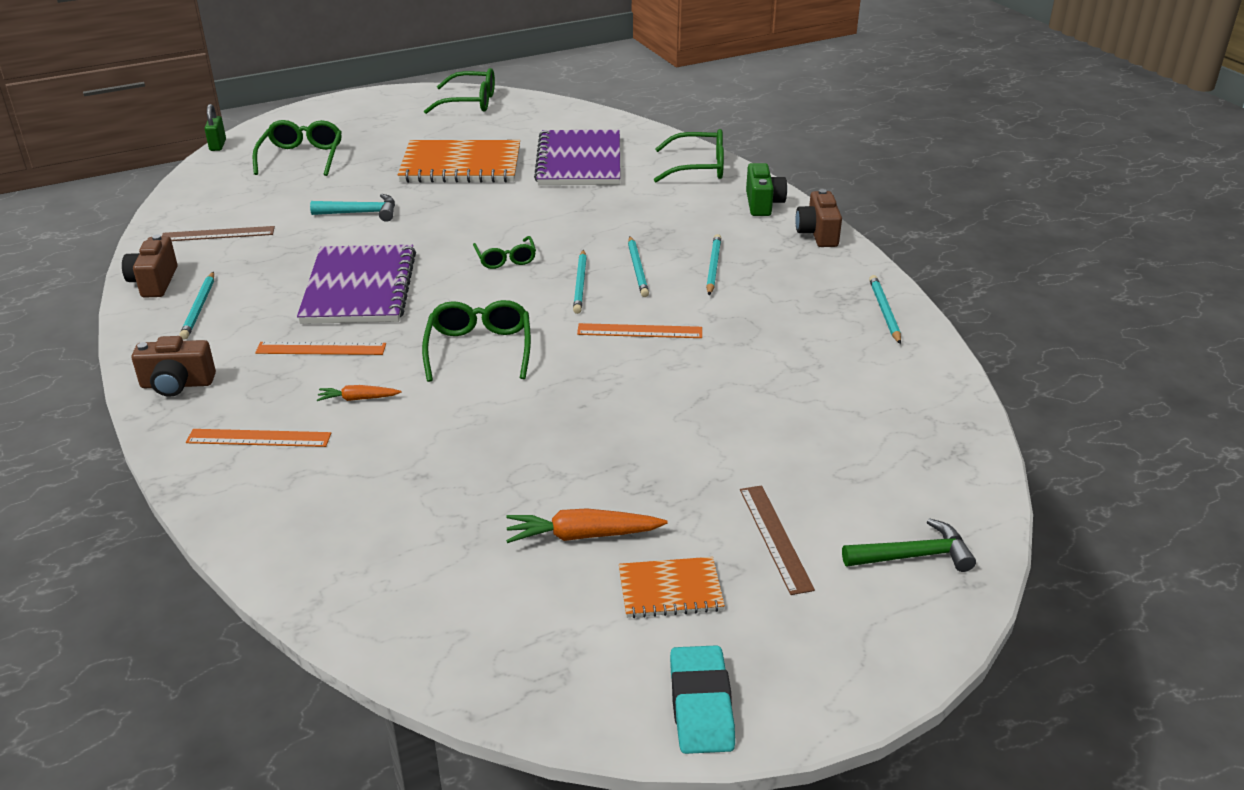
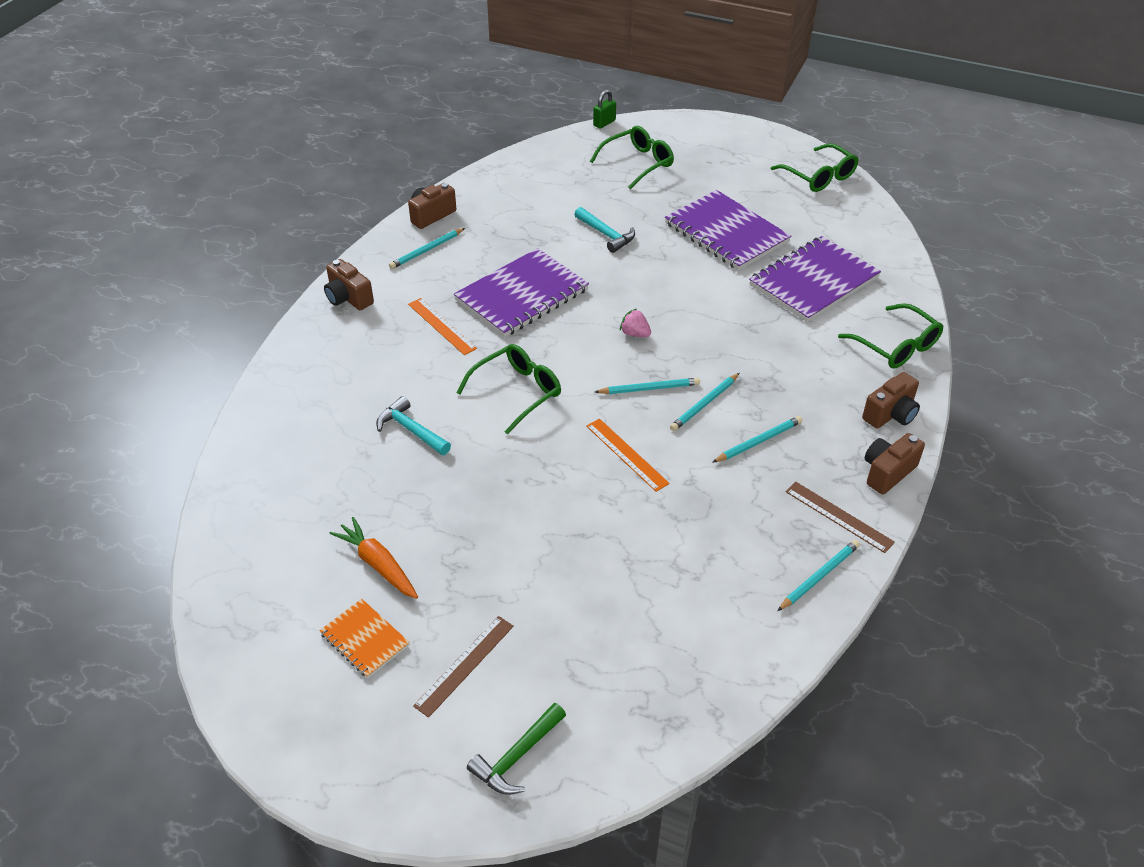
camera: 50 degrees right, 10 degrees up
brown ruler [162,226,275,241] -> brown ruler moved to [786,482,895,553]
orange ruler [186,429,331,447] -> none
orange carrot [317,385,402,401] -> none
orange notebook [398,140,520,183] -> purple notebook [665,190,791,271]
green glasses [473,236,536,269] -> pink strawberry [620,309,651,337]
turquoise pencil [573,250,587,314] -> turquoise pencil turned 150 degrees counterclockwise [595,378,700,394]
turquoise eraser [670,645,735,754] -> none
green camera [746,163,787,216] -> brown camera [862,372,920,429]
green hammer [842,518,976,572] -> green hammer turned 90 degrees clockwise [467,703,566,795]
none -> turquoise hammer [376,396,451,455]

